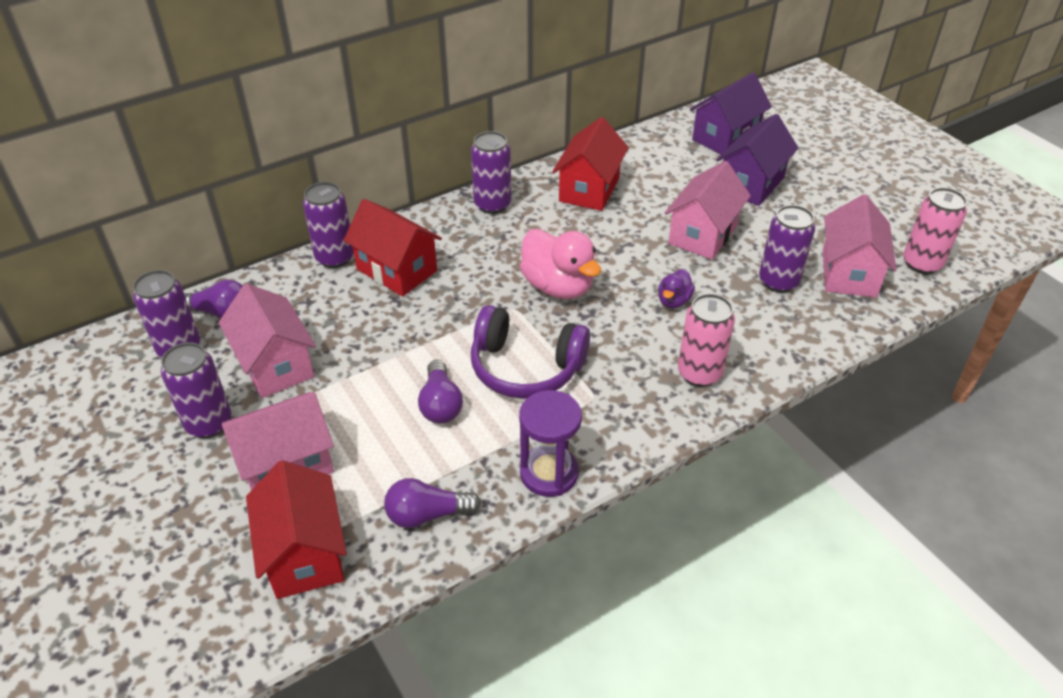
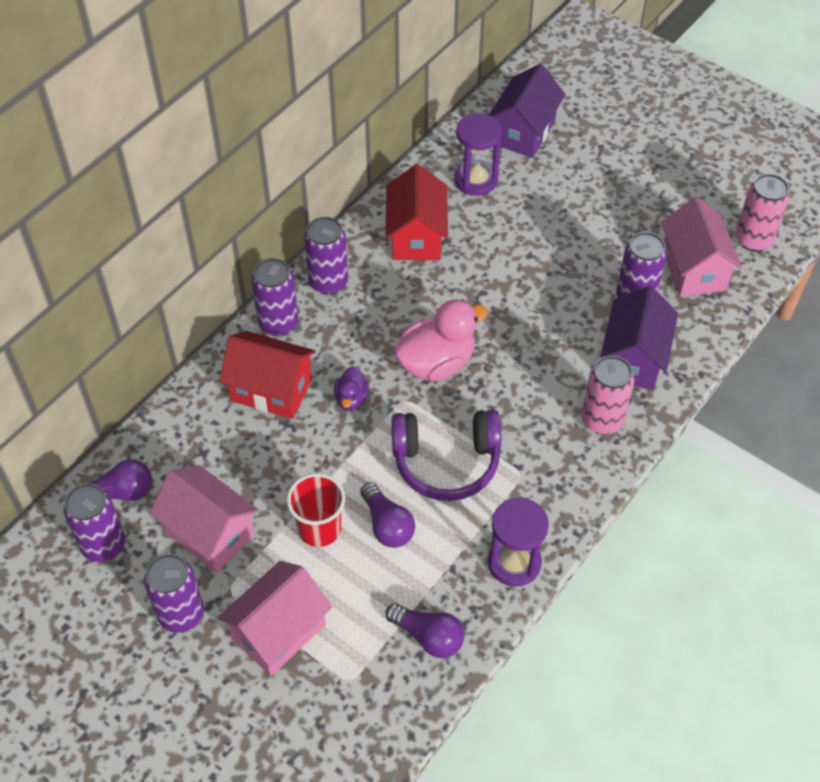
camera: 20 degrees left, 10 degrees up
red house [246,460,347,599] -> none
purple can [303,182,354,268] -> purple can moved to [251,258,299,336]
purple light bulb [384,478,481,528] -> purple light bulb turned 120 degrees counterclockwise [385,603,465,658]
pink duck [520,229,601,299] -> pink duck turned 60 degrees counterclockwise [394,299,488,381]
purple duck [658,269,695,308] -> purple duck moved to [334,366,369,411]
pink house [665,161,751,260] -> none
purple house [716,114,798,206] -> purple house moved to [600,286,678,390]
none -> red cup [287,473,345,547]
none -> purple hourglass [454,113,502,196]

